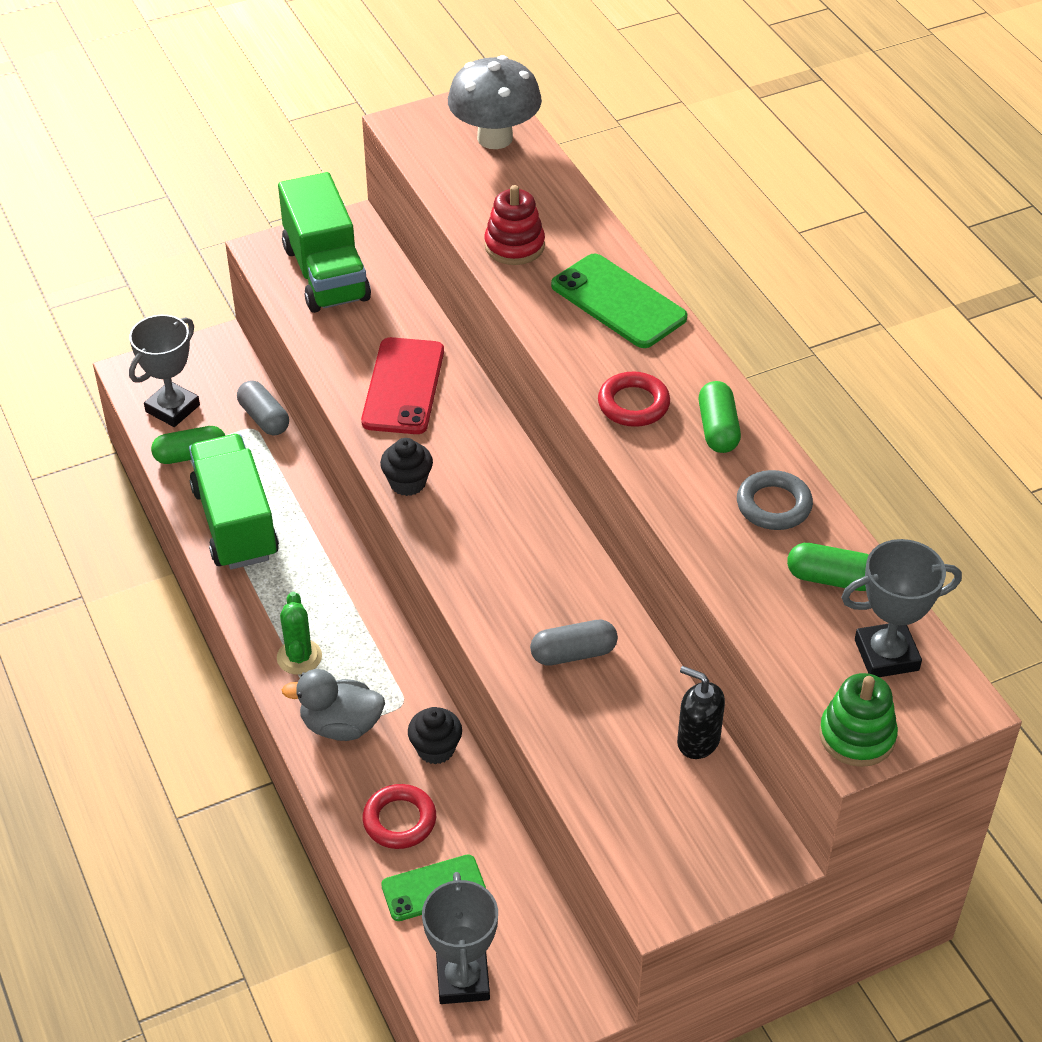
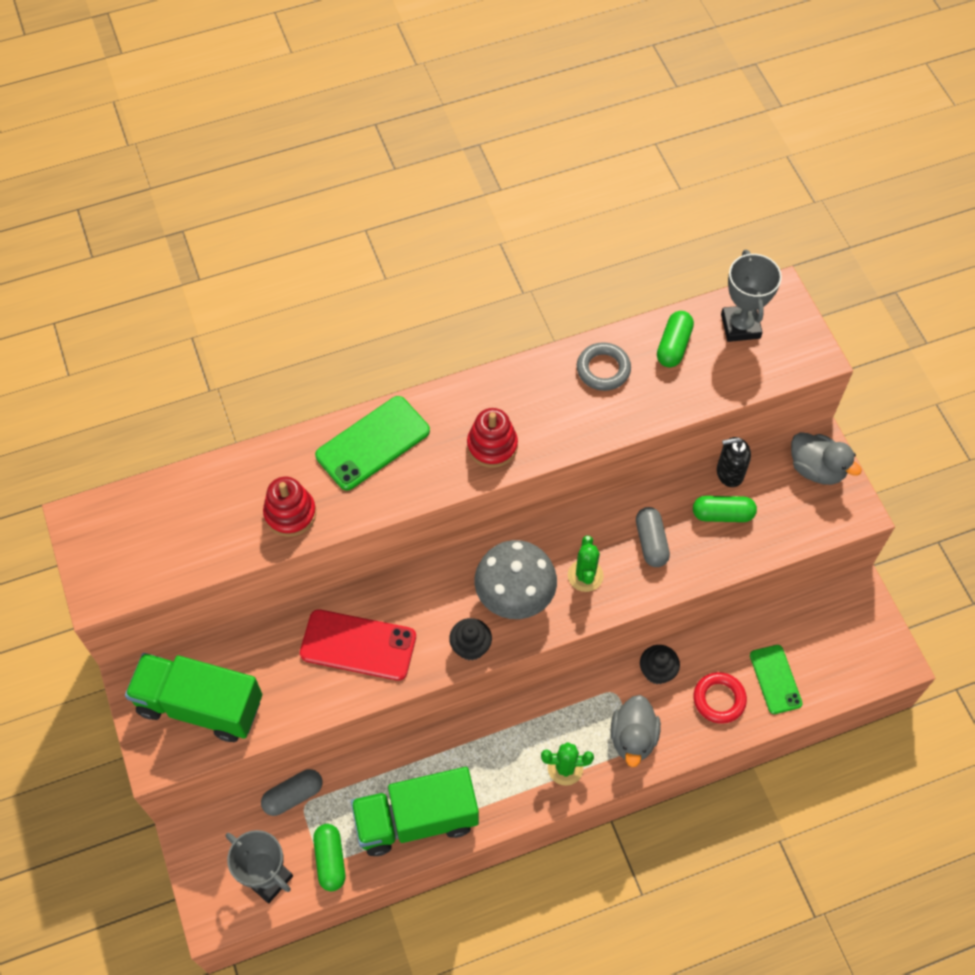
camera: 85 degrees left, 15 degrees up
green truck [278,172,371,313] -> green truck turned 150 degrees counterclockwise [125,653,262,742]
grey trophy [422,872,498,1004] -> none
grey mushroom [448,55,542,149] -> grey mushroom moved to [474,540,557,619]
red ring [598,371,670,427] -> red stacking toy [467,408,518,468]
black soap dispenser [677,666,725,759] -> black soap dispenser turned 45 degrees clockwise [717,437,751,487]
green capsule [699,381,741,453] -> green capsule moved to [693,496,757,522]
green stacking toy [819,673,898,767] -> none
none -> green cactus [568,536,604,592]
none -> grey duck [791,432,862,485]

